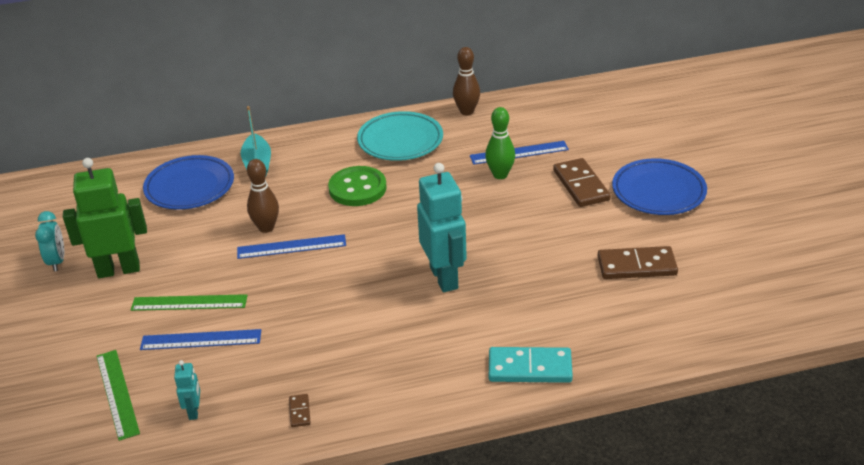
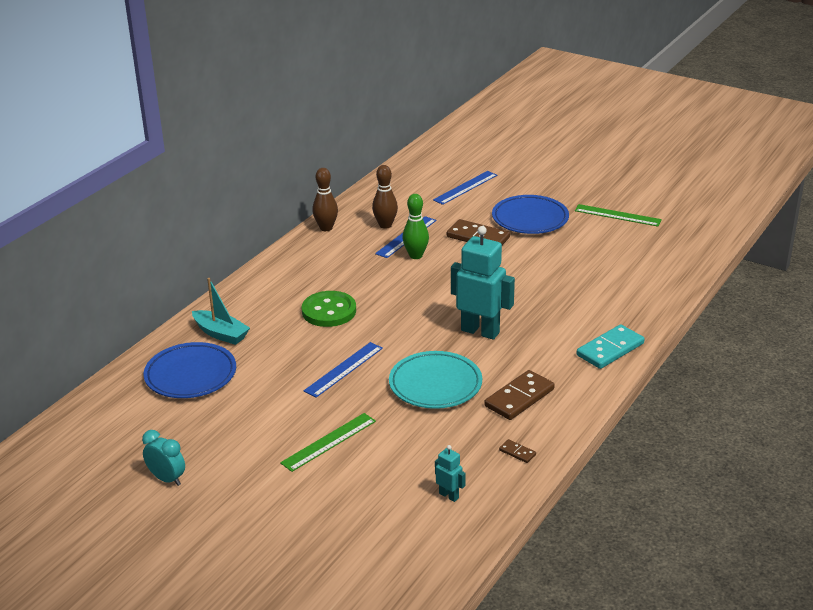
camera: 45 degrees left, 5 degrees down
green robot [63,158,147,278] -> none
green ruler [96,350,140,441] -> green ruler moved to [575,204,662,226]
blue ruler [140,329,261,350] -> blue ruler moved to [433,171,497,205]
brown bowling pin [247,159,279,233] -> brown bowling pin moved to [372,165,398,229]
turquoise plate [357,111,443,161] -> turquoise plate moved to [389,351,482,409]
brown domino [598,246,678,279] -> brown domino moved to [484,370,555,420]

